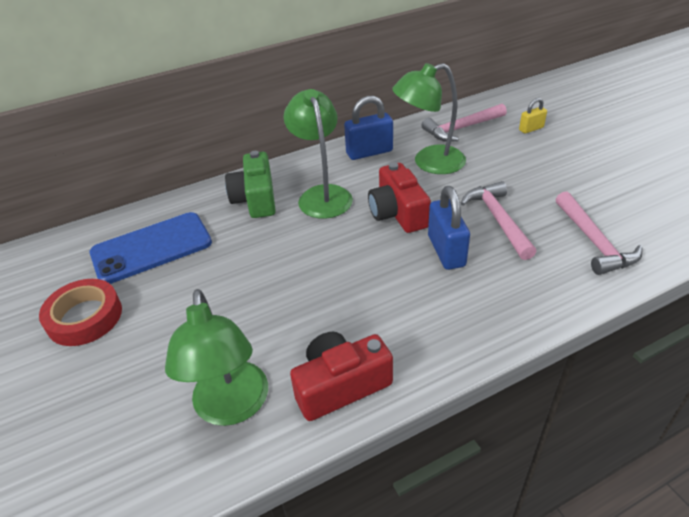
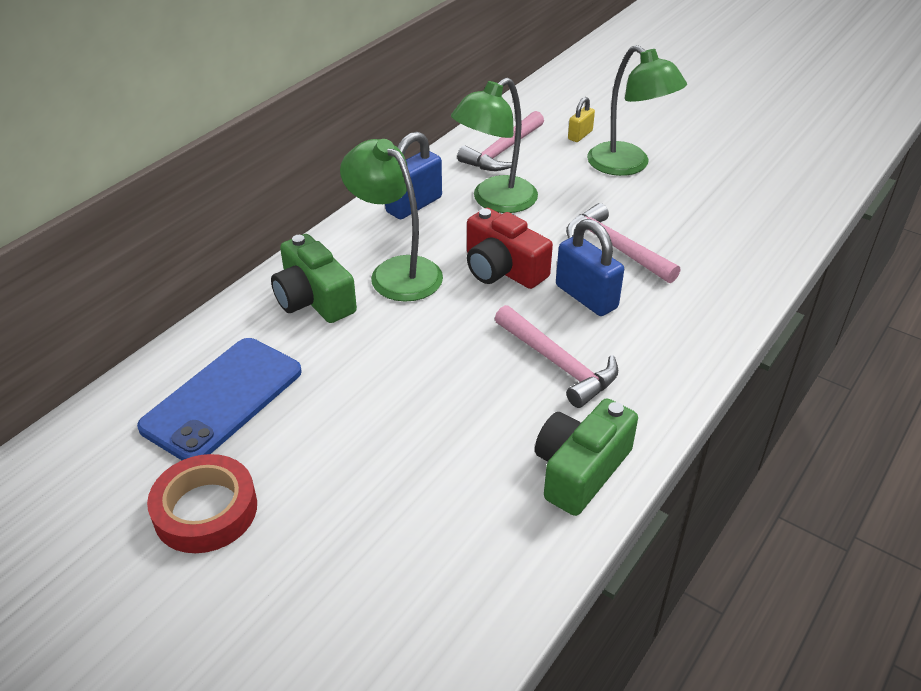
camera: 30 degrees left, 0 degrees up
green lamp [165,289,268,426] -> green lamp moved to [587,45,687,176]
red camera [290,332,393,421] -> green camera [535,398,638,516]
pink hammer [556,191,643,275] -> pink hammer moved to [495,305,618,408]

